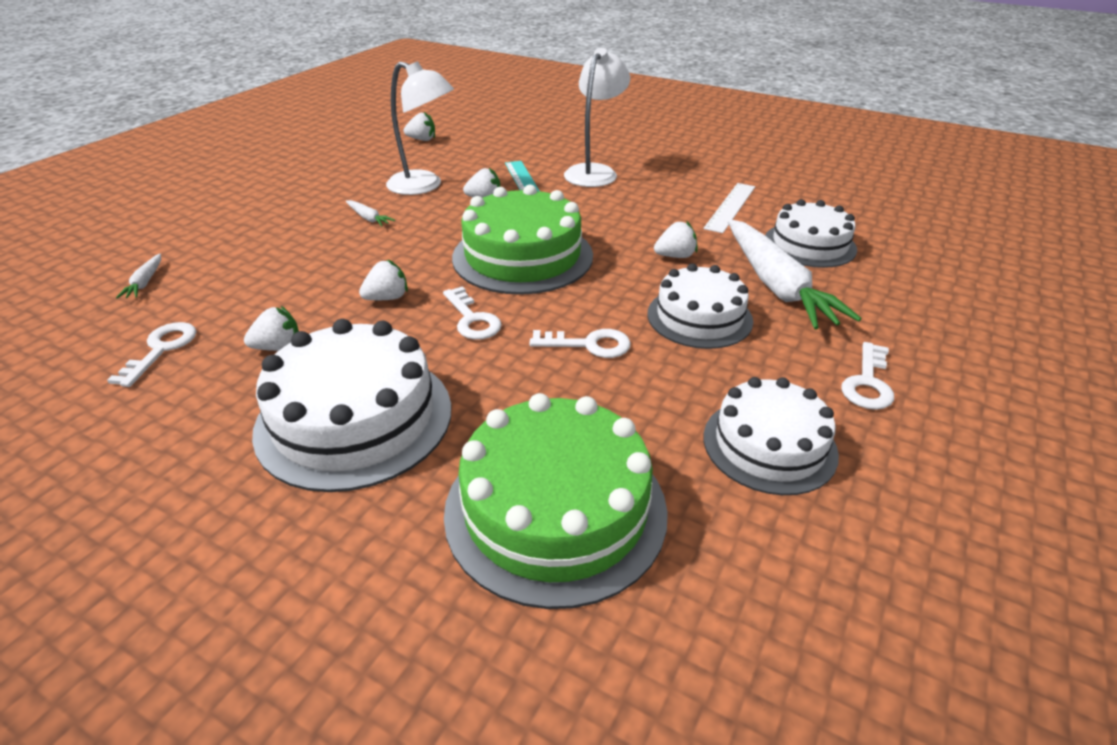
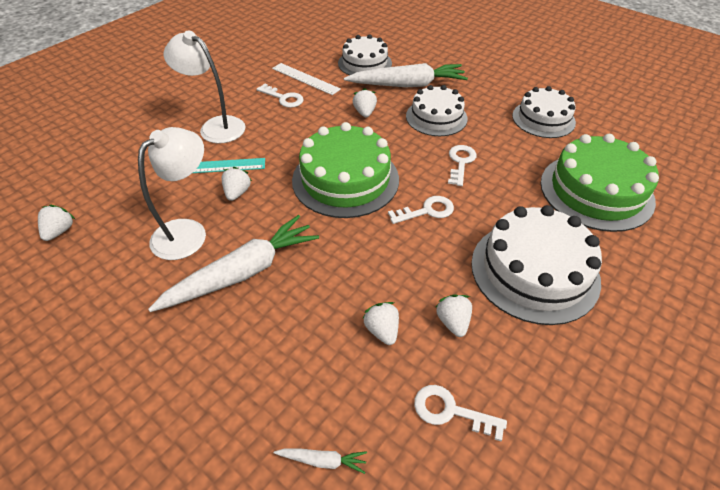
camera: 80 degrees left, 10 degrees up
white carrot [346,200,395,227] -> white carrot [148,215,319,312], size x2.45
white strawberry [359,260,408,300] -> white strawberry moved to [362,302,399,345]
white key [841,342,894,410] -> white key moved to [257,83,304,108]

